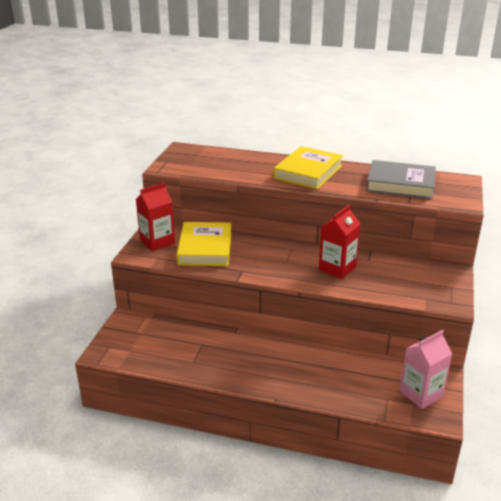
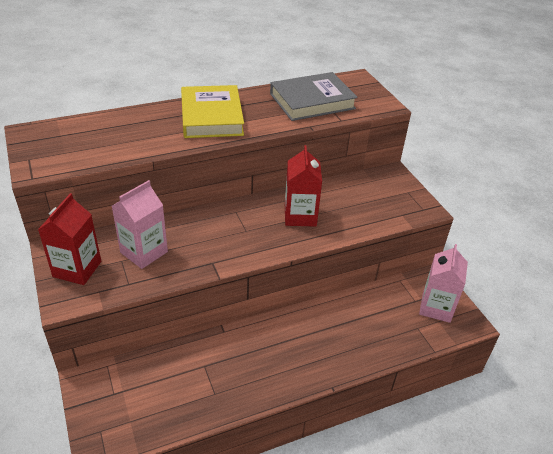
camera: 40 degrees left, 10 degrees up
yellow book [176,222,232,266] -> pink carton [112,180,168,269]

